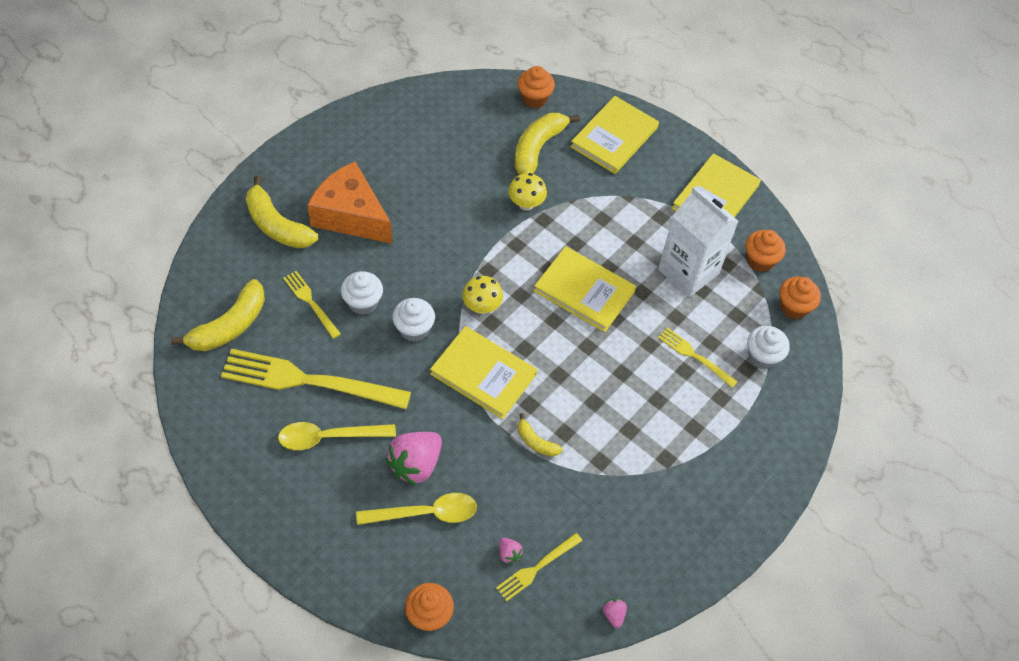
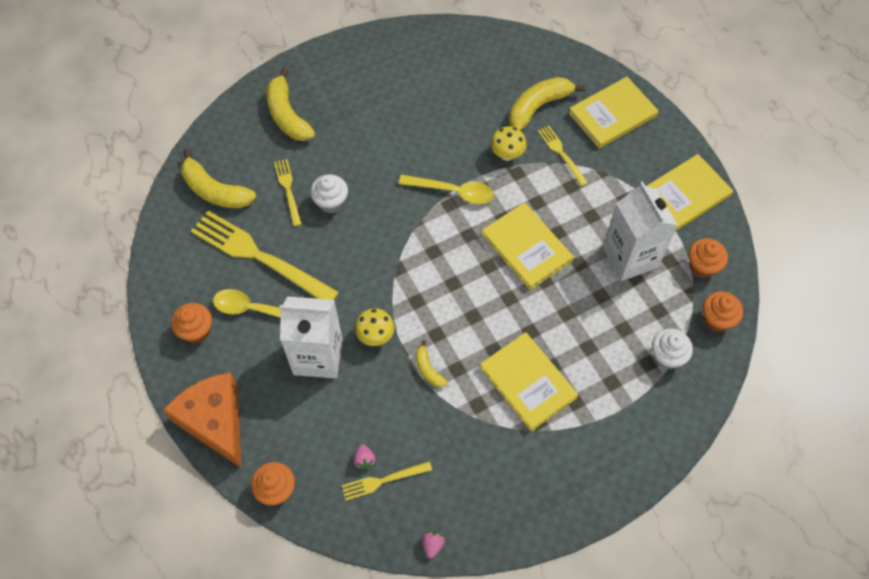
camera: 25 degrees right, 5 degrees up
yellow banana [171,279,265,351] -> yellow banana turned 60 degrees clockwise [181,149,256,209]
orange cheese [307,162,392,244] -> orange cheese moved to [163,372,241,468]
yellow spoon [356,493,477,525] -> yellow spoon moved to [399,175,494,204]
pink strawberry [386,432,442,485] -> white carton [280,296,343,379]
white cupcake [392,298,435,342] -> none
yellow book [430,326,537,419] -> yellow book moved to [480,332,578,431]
yellow mushroom [462,276,503,314] -> yellow mushroom moved to [355,308,394,346]
orange cupcake [518,66,555,108] -> orange cupcake moved to [171,303,212,343]
yellow fork [658,327,738,388] -> yellow fork moved to [538,126,588,186]

